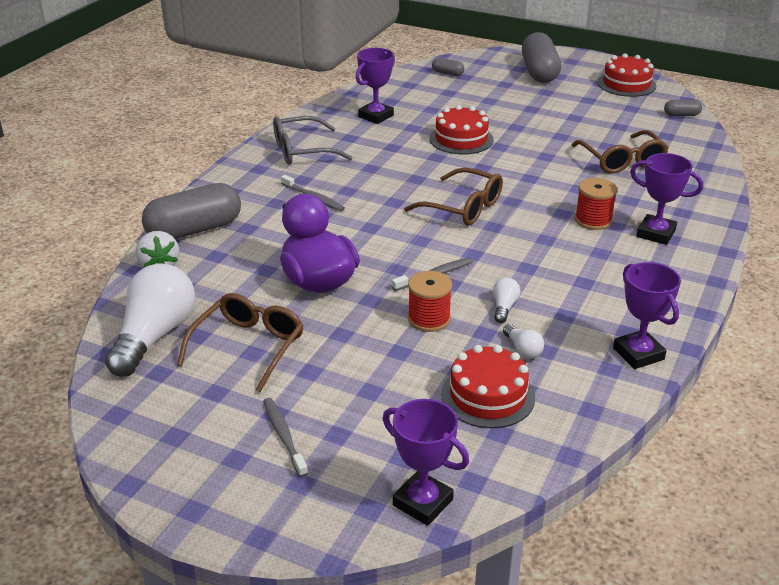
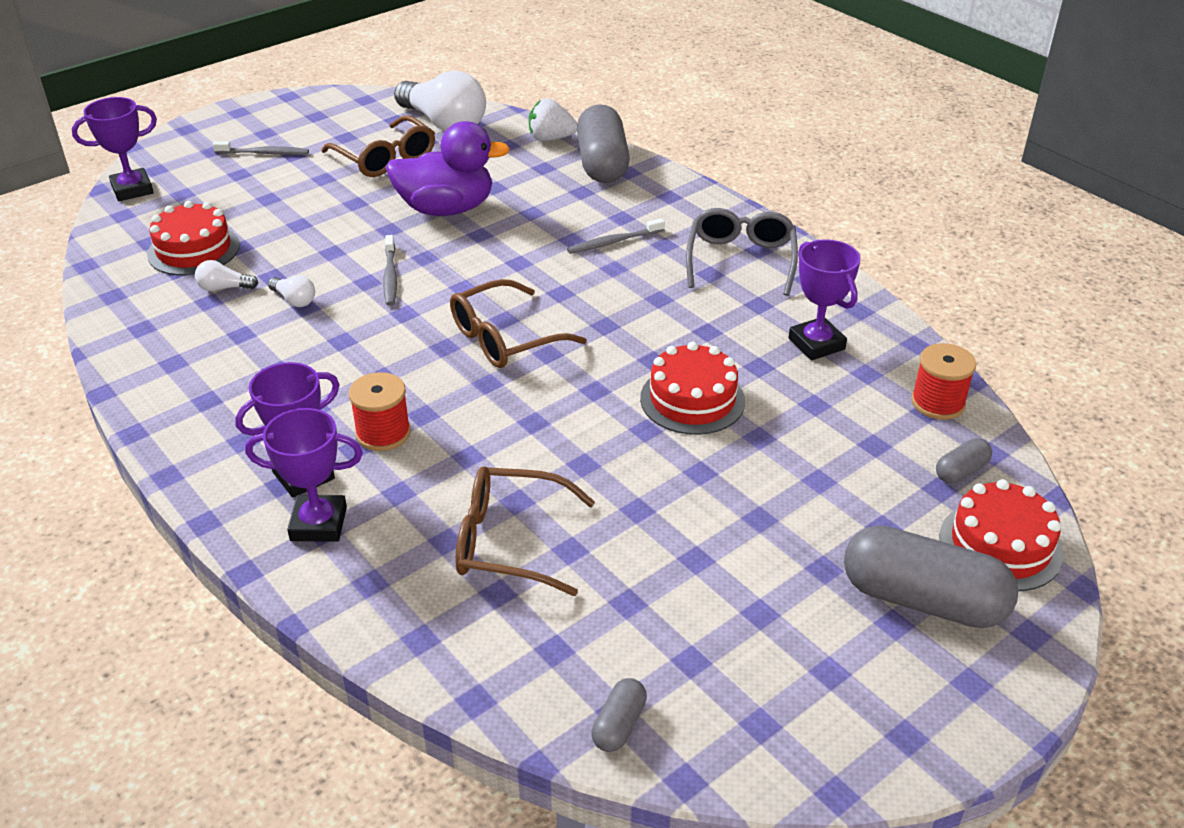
camera: 115 degrees right, 5 degrees up
red spool [408,271,452,332] -> red spool moved to [911,343,976,420]
red cake [598,53,656,97] -> red cake moved to [939,479,1063,591]
purple trophy [613,262,681,369] -> purple trophy moved to [245,408,363,542]

